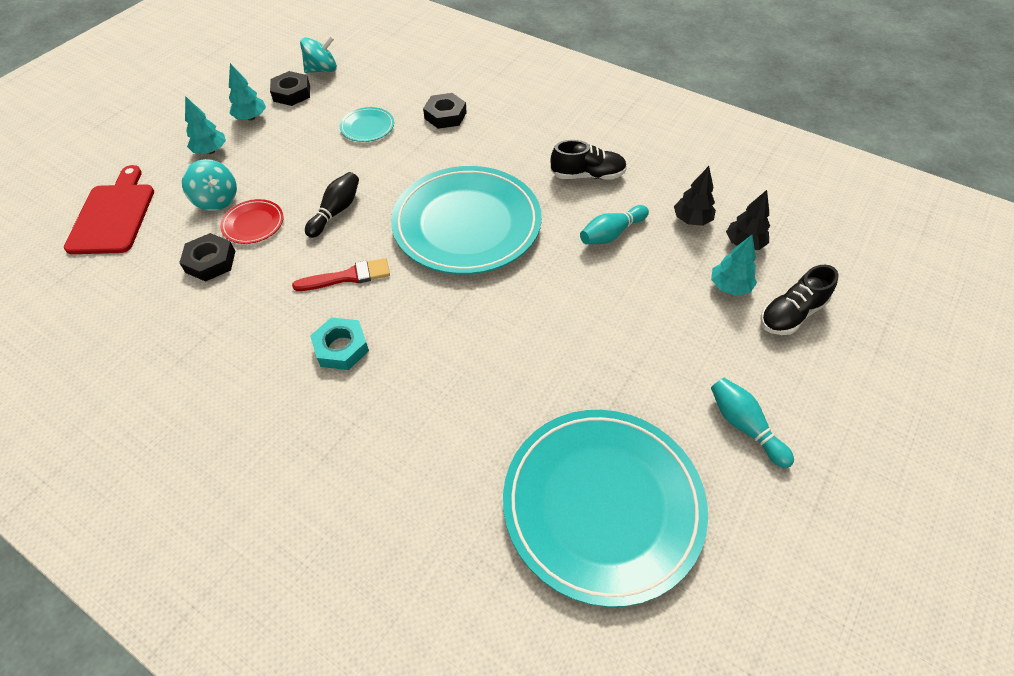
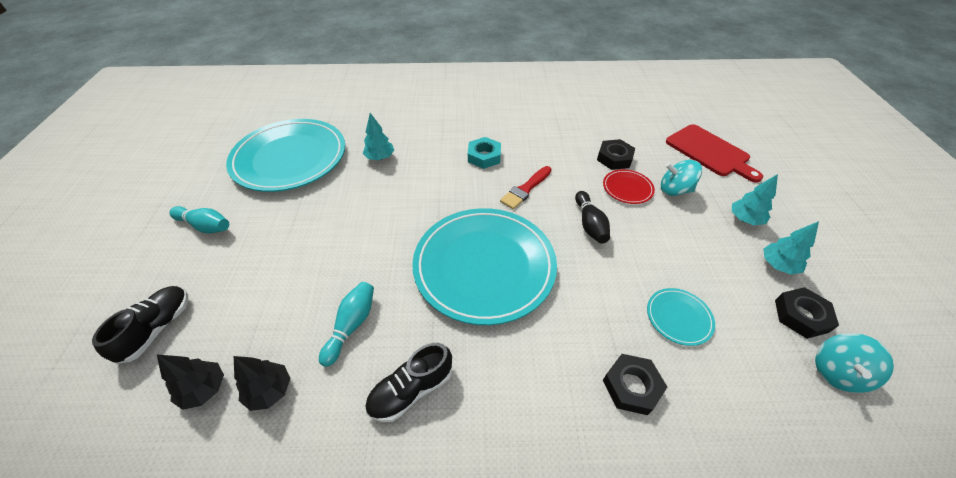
camera: 145 degrees right, 5 degrees down
turquoise tree [711,235,757,296] -> turquoise tree moved to [363,113,394,160]

